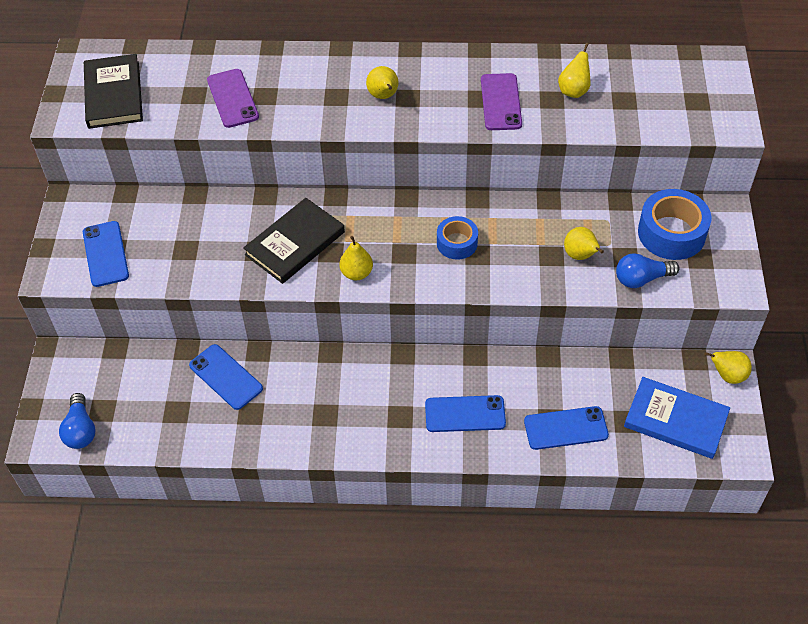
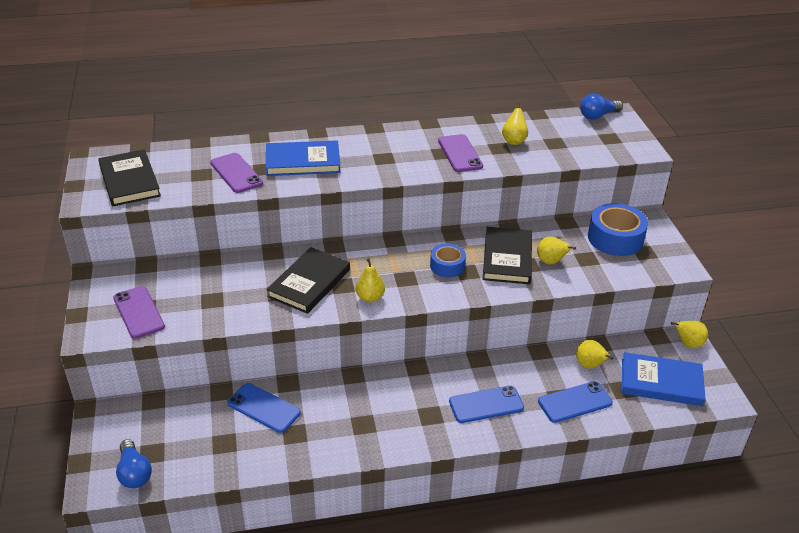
camera: 15 degrees left, 15 degrees down
blue phone [83,221,129,287] -> purple phone [113,286,165,339]
yellow pear [366,66,399,99] -> yellow pear moved to [576,340,613,369]
blue light bulb [616,253,680,288] -> blue light bulb moved to [580,93,623,120]
none -> blue book [266,140,341,176]
none -> black book [482,227,532,284]

